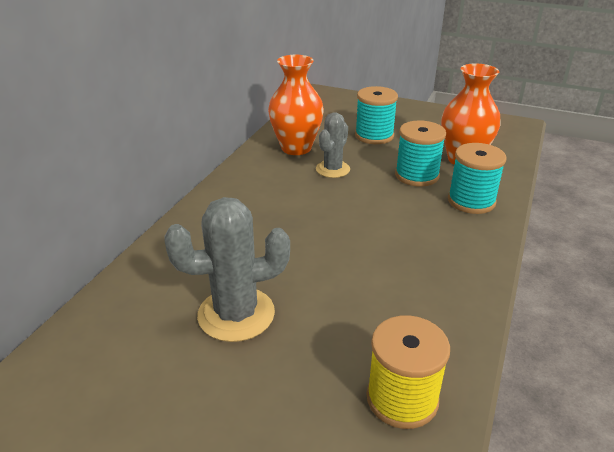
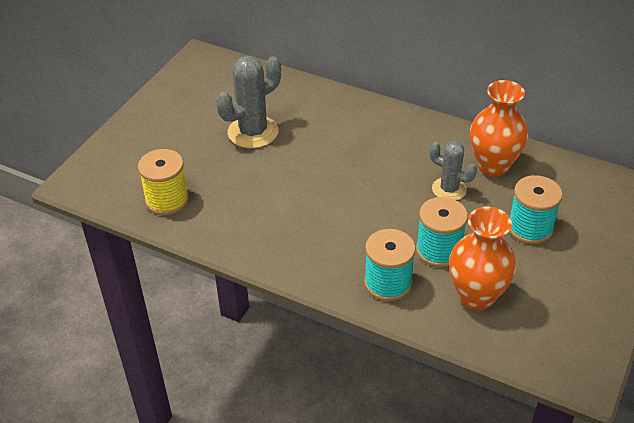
camera: 95 degrees right, 10 degrees up
grey cactus [164,197,290,342] -> grey cactus turned 60 degrees clockwise [216,56,281,149]

